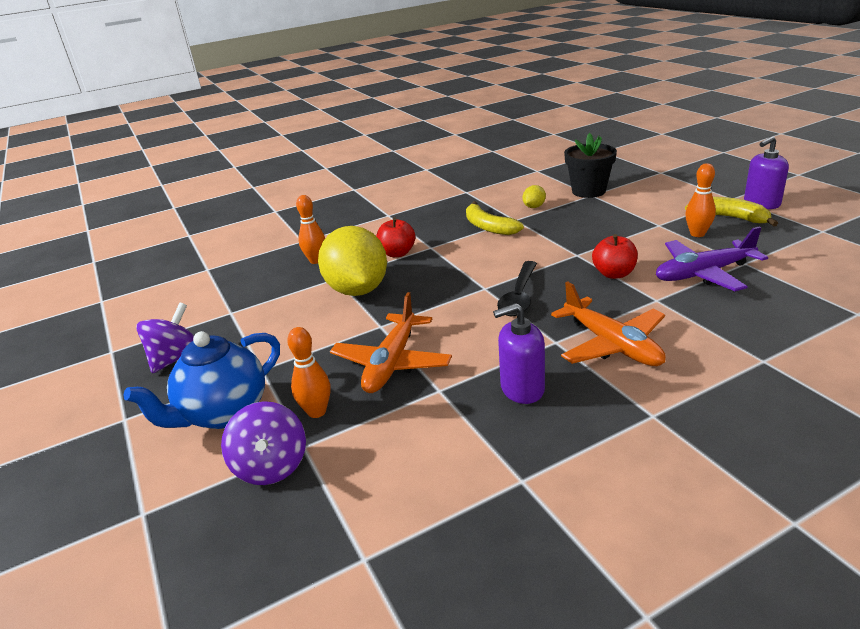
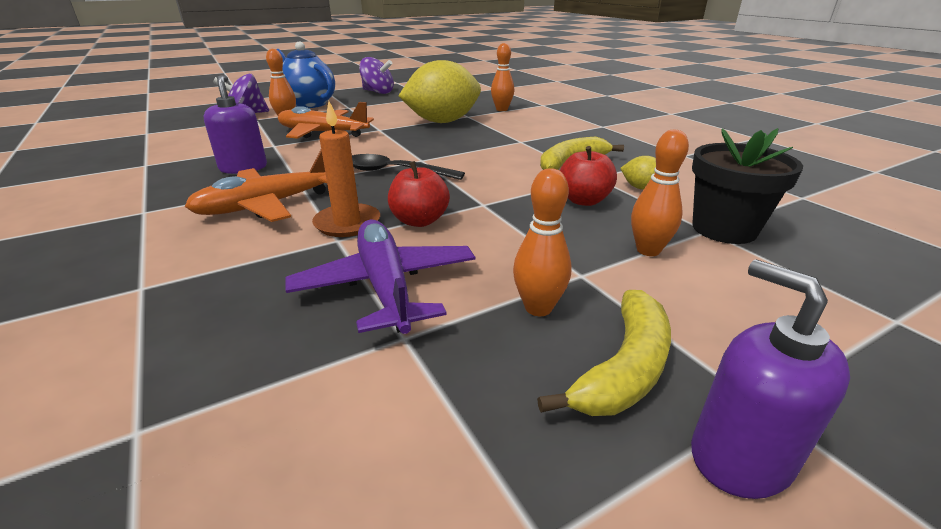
camera: 85 degrees right, 0 degrees up
red apple [376,218,415,257] -> red apple moved to [560,146,617,206]
none -> orange candle [312,101,380,237]
none -> orange bowling pin [631,130,689,256]

